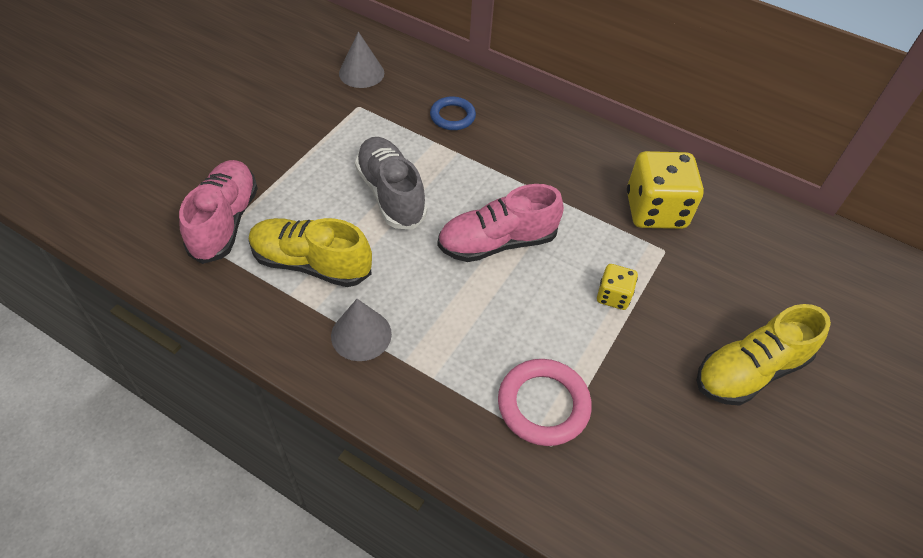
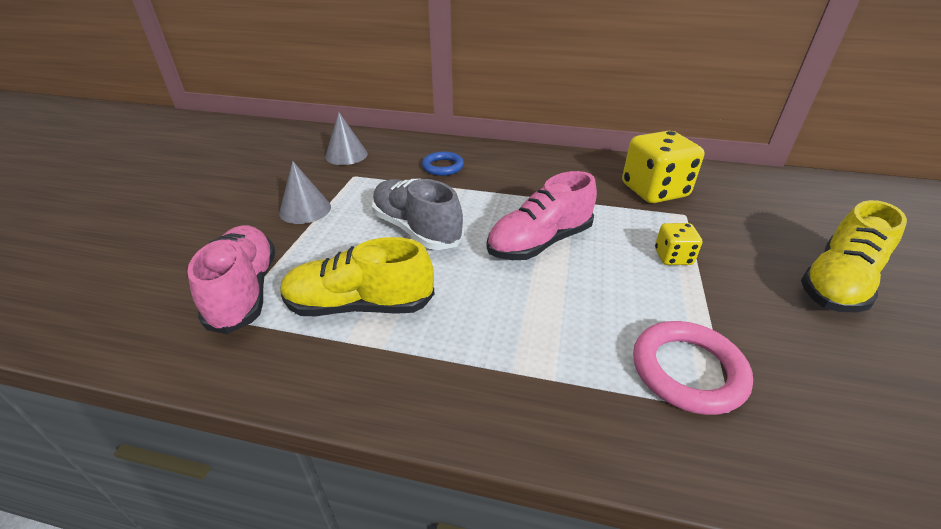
camera: 15 degrees left, 15 degrees down
grey cone [331,299,392,361] -> grey cone moved to [279,161,331,224]

